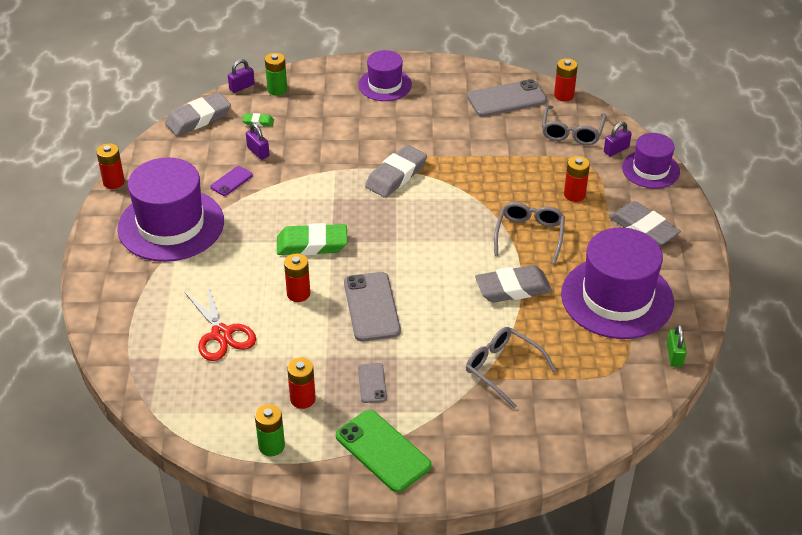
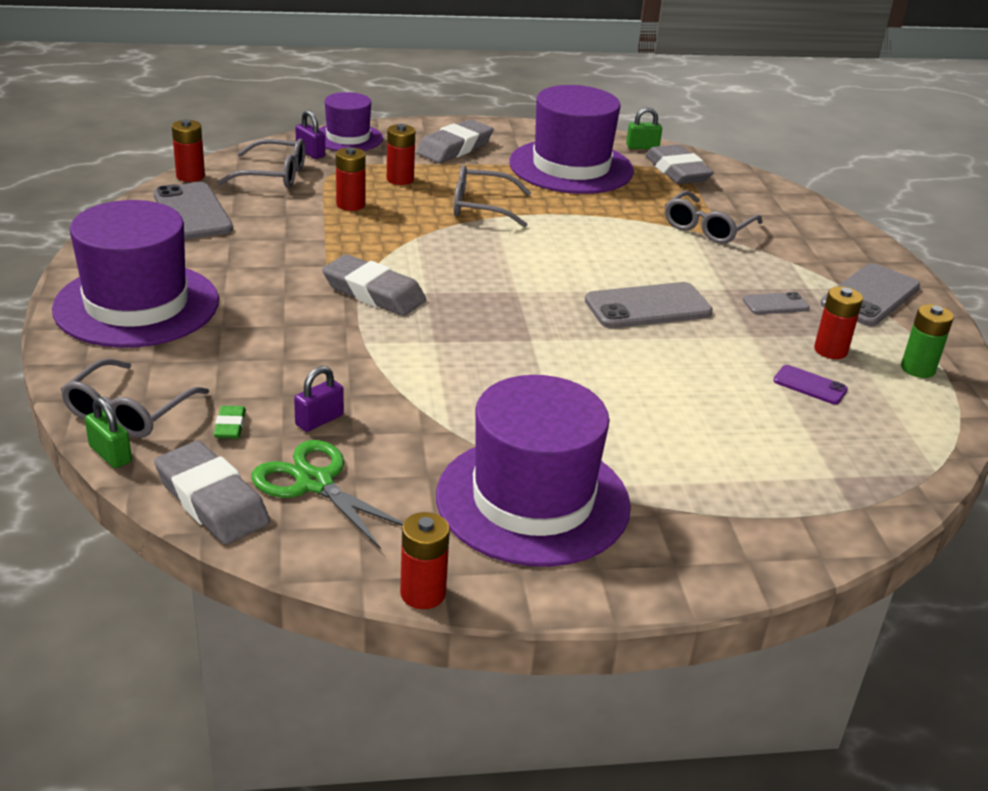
camera: 100 degrees left, 10 degrees down
red scissors [184,285,256,361] -> none
purple phone [210,166,253,196] -> purple phone moved to [773,365,848,404]
purple padlock [228,59,255,93] -> green padlock [85,397,132,468]
green battery [265,53,287,96] -> grey glasses [61,358,209,438]
green eraser [277,223,348,255] -> none
red battery [284,253,310,302] -> red battery moved to [336,147,366,211]
green phone [336,410,432,492] -> grey phone [820,263,920,326]
purple hat [358,50,412,101] -> purple hat [52,200,219,348], size x1.76
grey eraser [475,265,552,303] -> grey eraser moved to [645,144,714,184]
none -> green scissors [252,440,403,550]

